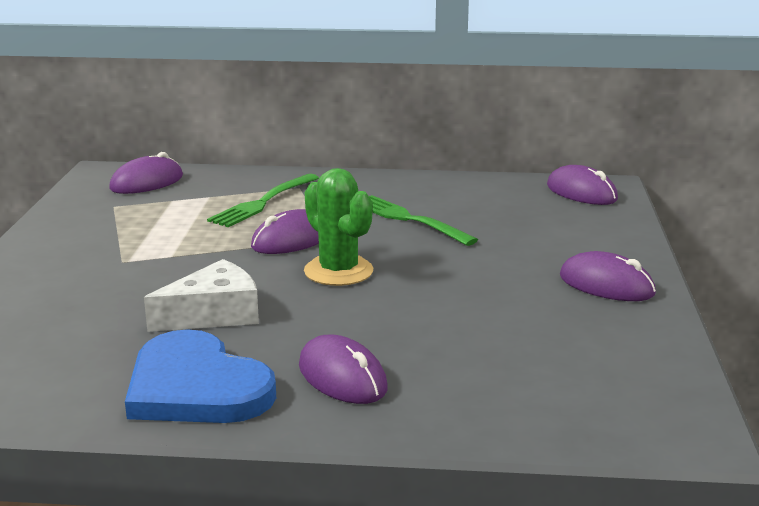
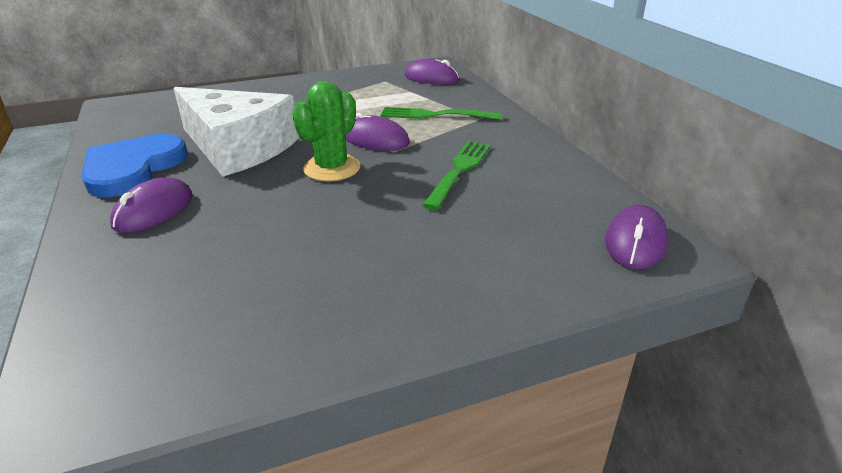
camera: 65 degrees right, 10 degrees up
white cheese [144,259,259,332] -> white cheese [173,87,299,177], size x1.72
purple mouse [560,251,656,301] -> none

